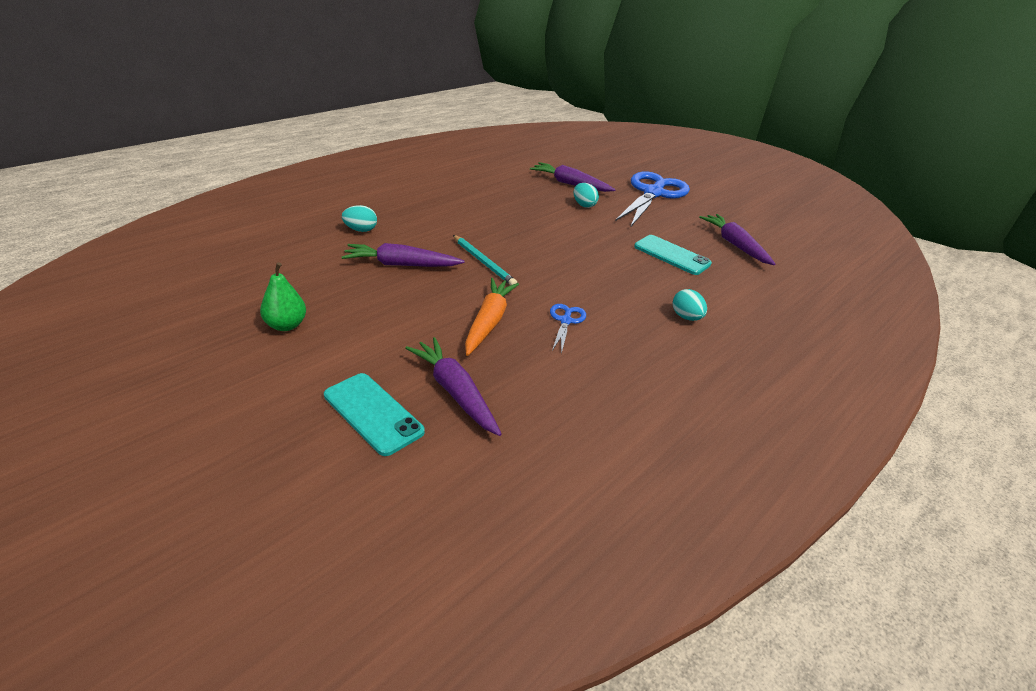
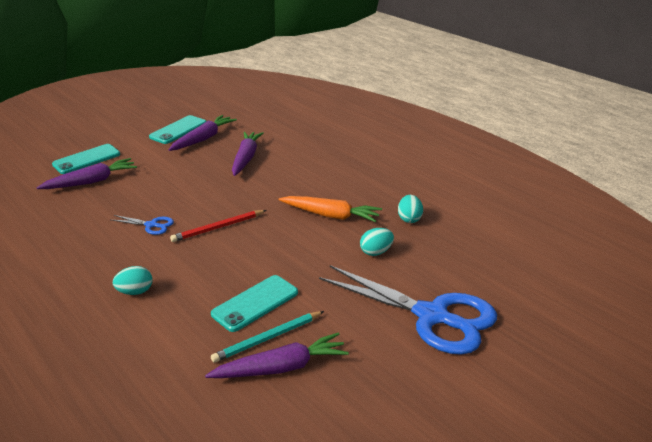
camera: 100 degrees right, 5 degrees down
green pear [260,262,306,331] -> turquoise phone [149,115,206,144]
turquoise egg [342,205,377,232] -> turquoise egg moved to [398,195,423,223]
turquoise pencil [453,235,517,285] -> turquoise pencil moved to [211,311,324,363]
orange carrot [465,278,519,356] -> orange carrot moved to [279,196,382,222]
purple carrot [530,162,616,192] -> purple carrot moved to [168,115,237,151]
none -> red pencil [170,210,266,242]

